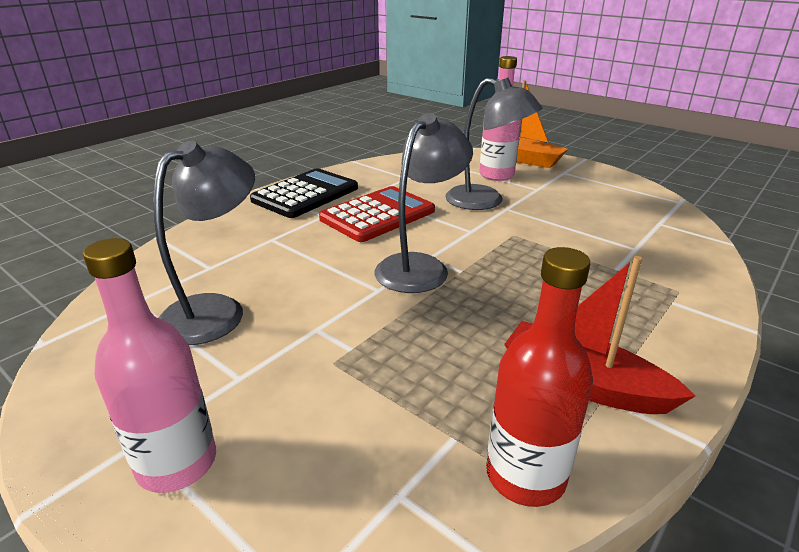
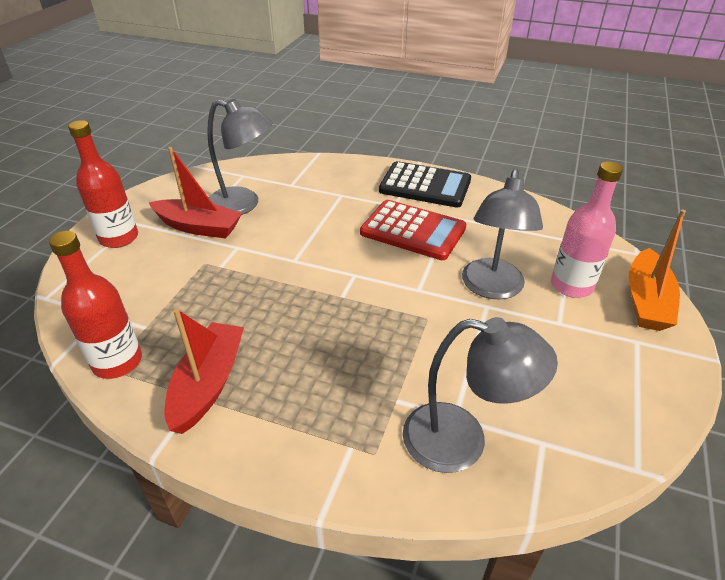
camera: 70 degrees right, 10 degrees up
pink bottle [83,238,216,493] -> red bottle [68,120,138,248]
grey lamp [375,113,473,293] -> grey lamp moved to [403,317,558,473]
none -> red boat [149,147,242,238]

